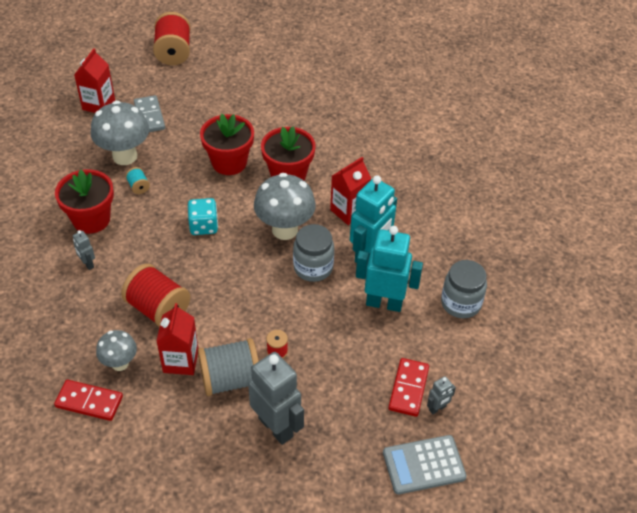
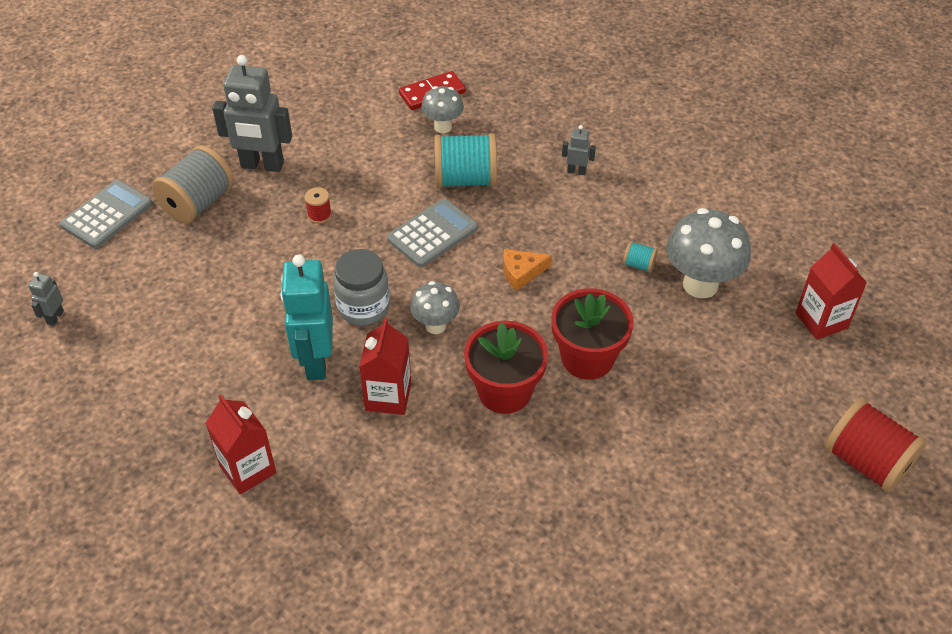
camera: 140 degrees right, 0 degrees up
red flower pot [55,169,114,234] -> none
red spool [121,264,190,327] -> turquoise spool [434,133,497,188]
grey domino [134,95,165,132] -> none
red carton [157,303,199,375] -> red carton moved to [205,395,276,494]
turquoise dice [188,198,218,235] -> orange cheese [503,249,551,291]
grey spool [198,338,259,396] -> grey spool moved to [152,145,234,224]
grey mushroom [254,173,316,240] -> grey mushroom [410,281,460,334], size x0.58
turquoise robot [356,226,423,312] -> none
red domino [388,358,429,417] -> none
grey robot [427,376,456,414] -> grey robot moved to [28,272,64,326]
grey jar [441,260,487,318] -> none
none -> grey calculator [387,199,478,267]

